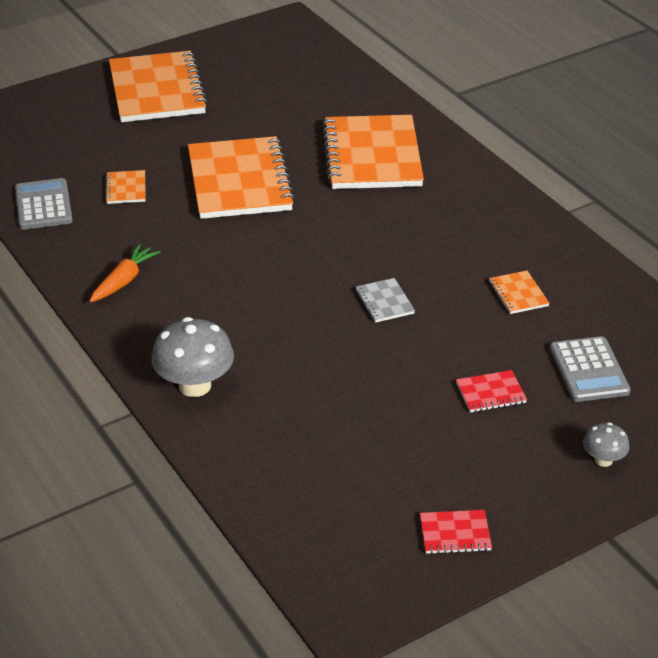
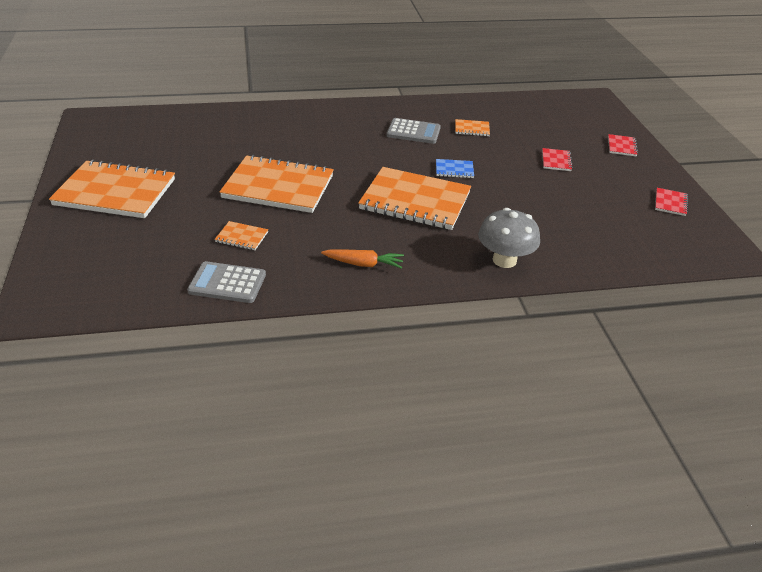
camera: 70 degrees left, 0 degrees up
orange carrot [89,244,161,302] -> orange carrot turned 135 degrees clockwise [321,249,404,269]
orange notebook [322,115,424,189] -> orange notebook moved to [358,167,471,230]
grey notebook [356,278,415,323] -> blue notebook [436,159,474,178]
grey calculator [550,336,631,402] -> grey calculator moved to [387,118,441,144]
grey mushroom [583,422,630,467] -> red notebook [608,134,638,156]

